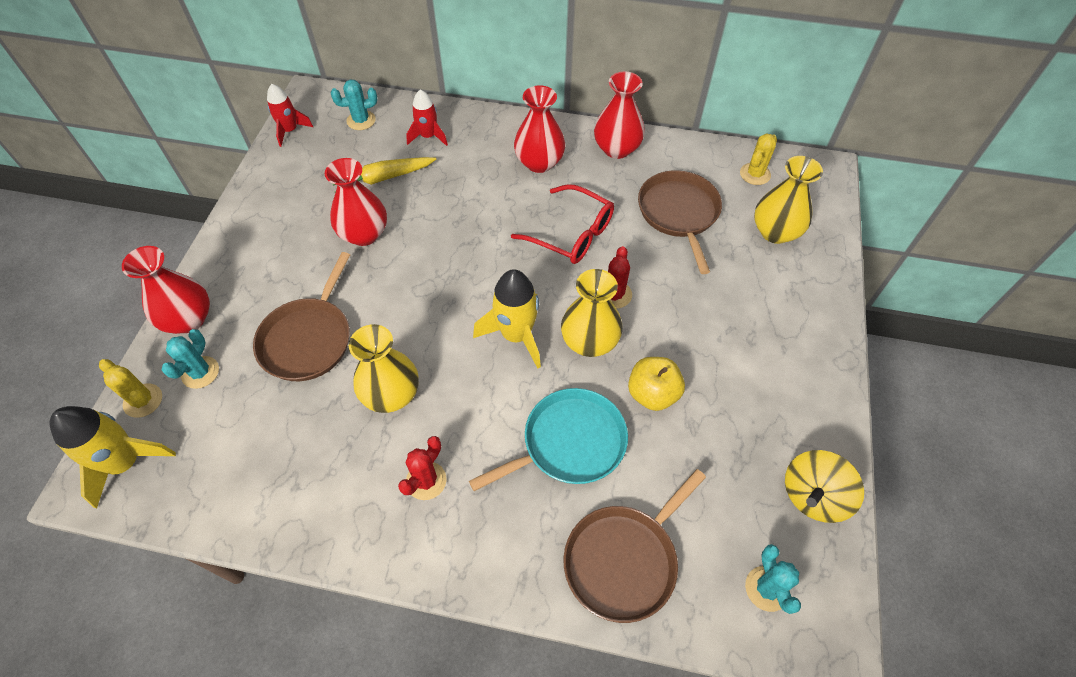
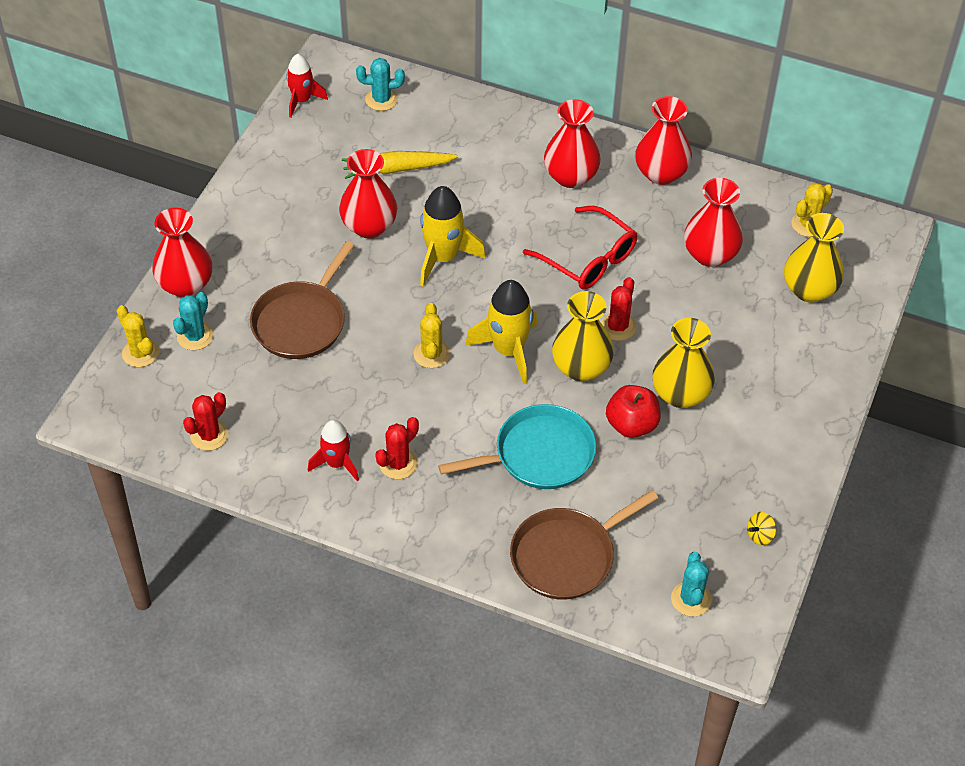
camera: 10 degrees right, 5 degrees down
yellow rocket [49,406,176,509] -> yellow rocket moved to [420,186,486,287]
yellow vase [349,324,419,413] -> yellow vase moved to [652,318,715,408]
red rocket [406,89,448,146] -> red rocket moved to [308,420,359,482]
yellow apple [628,357,685,411] -> red apple [606,385,661,438]
brown pan [638,170,722,274] -> red vase [684,178,743,267]
yellow spinning top [785,450,864,523] -> yellow spinning top [747,512,776,545], size x0.48
none -> red cactus [183,392,228,451]
none -> yellow cactus [413,303,450,368]

